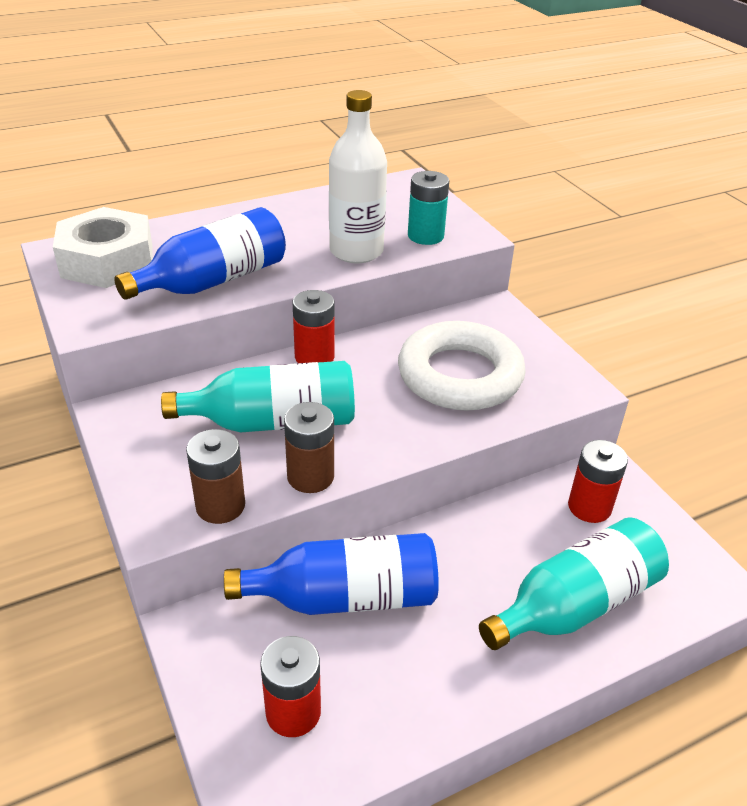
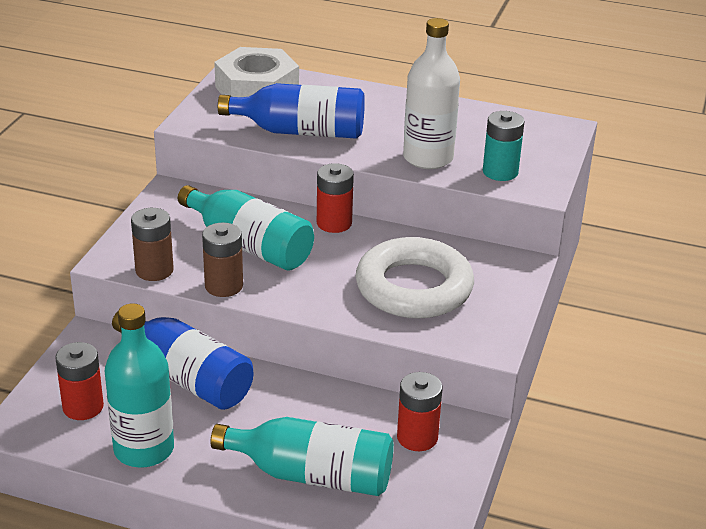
camera: 45 degrees right, 5 degrees down
none -> turquoise bottle [105,303,174,468]

